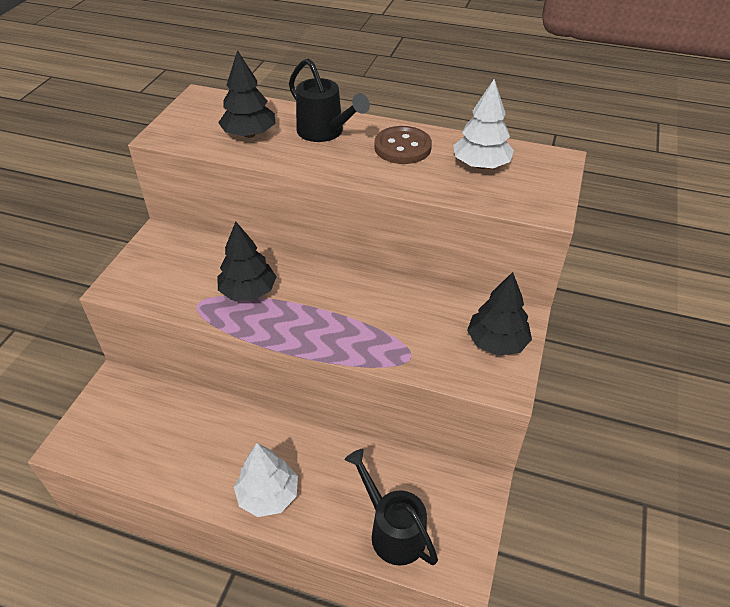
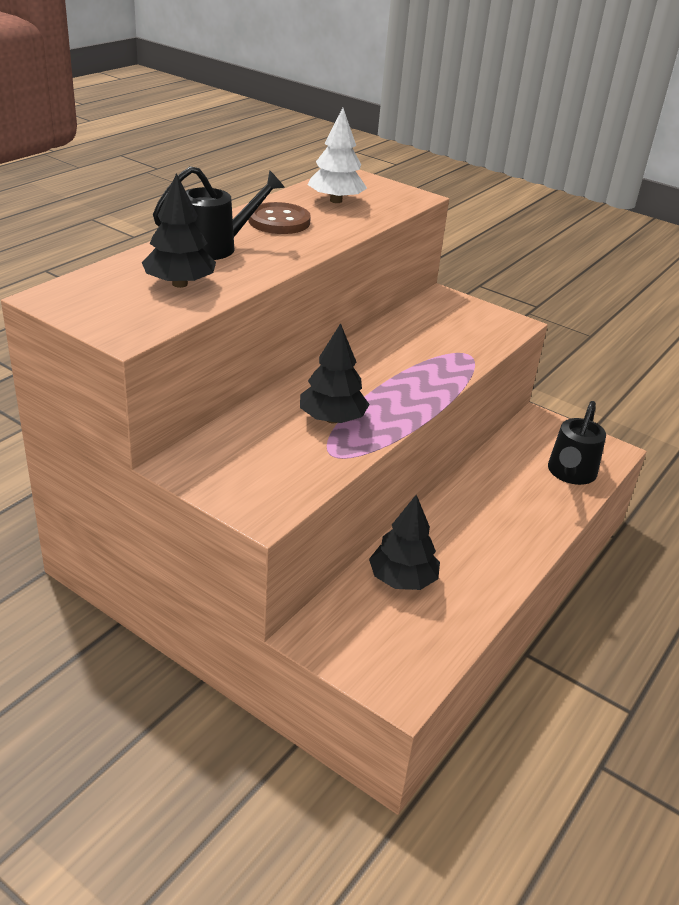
camera: 75 degrees left, 10 degrees down
white tree [234,443,298,517] -> none
black watering can [344,449,438,566] -> black watering can turned 45 degrees counterclockwise [548,401,606,485]
black tree [467,272,532,356] -> black tree moved to [369,495,440,590]

